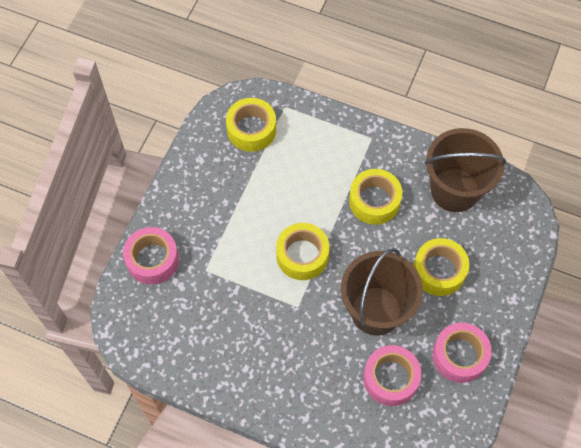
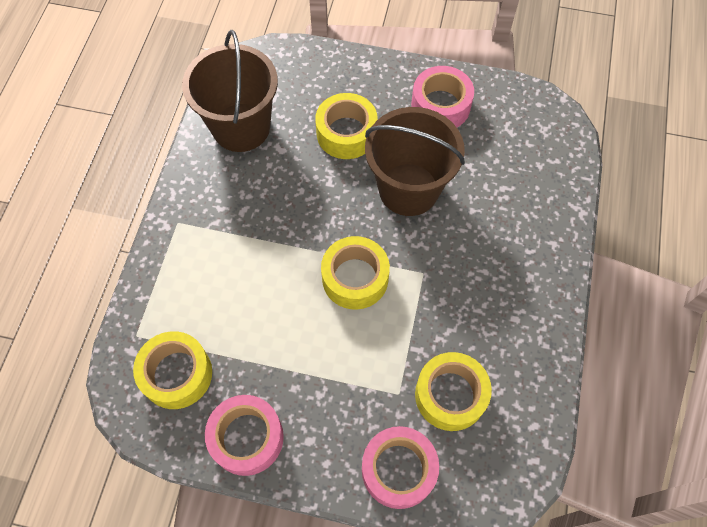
camera: 100 degrees left, 0 degrees up
yellow tape [349,169,402,225] -> yellow tape moved to [415,352,492,431]
pink tape [363,345,422,406] -> pink tape moved to [205,395,284,476]

